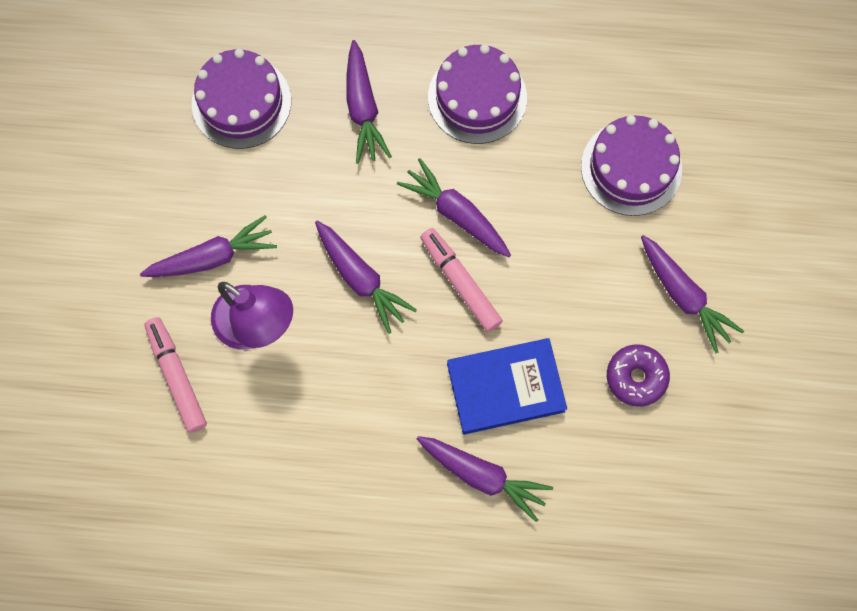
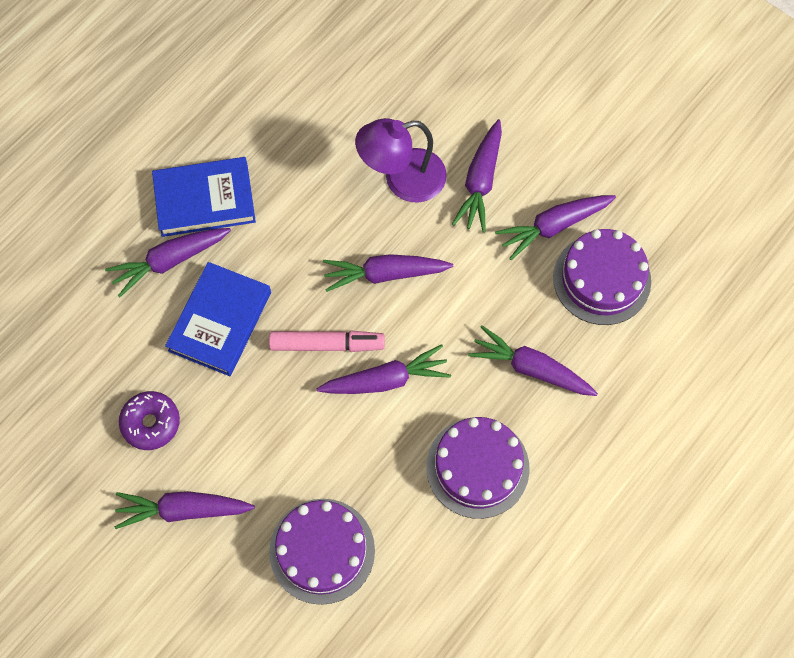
camera: 125 degrees right, 5 degrees down
pink marker [144,317,207,433] -> none
none -> blue book [152,157,256,237]
none -> purple carrot [495,195,616,260]

